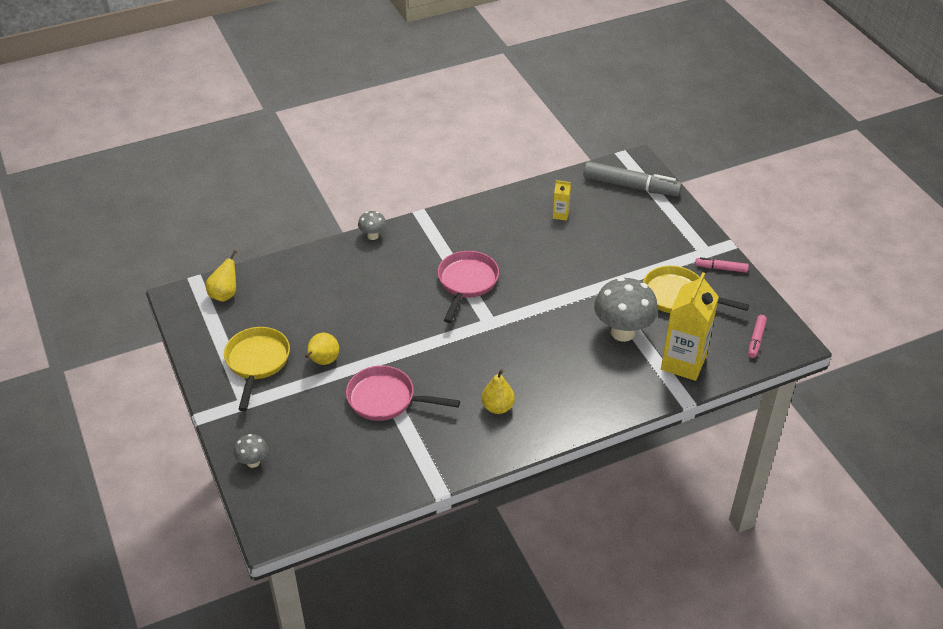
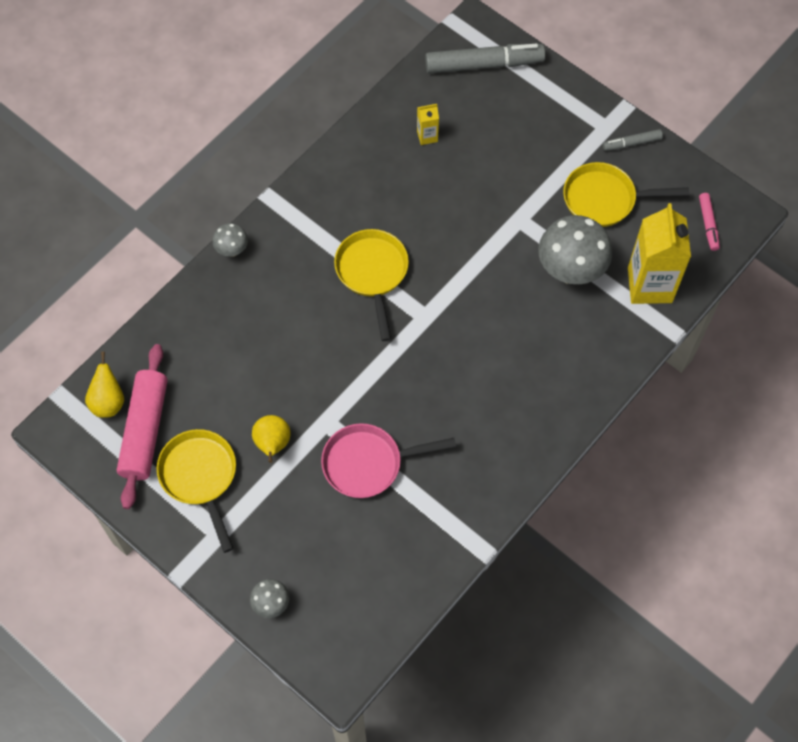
camera: 25 degrees left, 20 degrees up
pink pan [438,251,499,323] -> yellow pan [334,229,409,341]
yellow pear [481,369,515,414] -> none
pink marker [695,257,749,273] -> grey marker [603,129,663,151]
none -> pink rolling pin [117,344,168,509]

